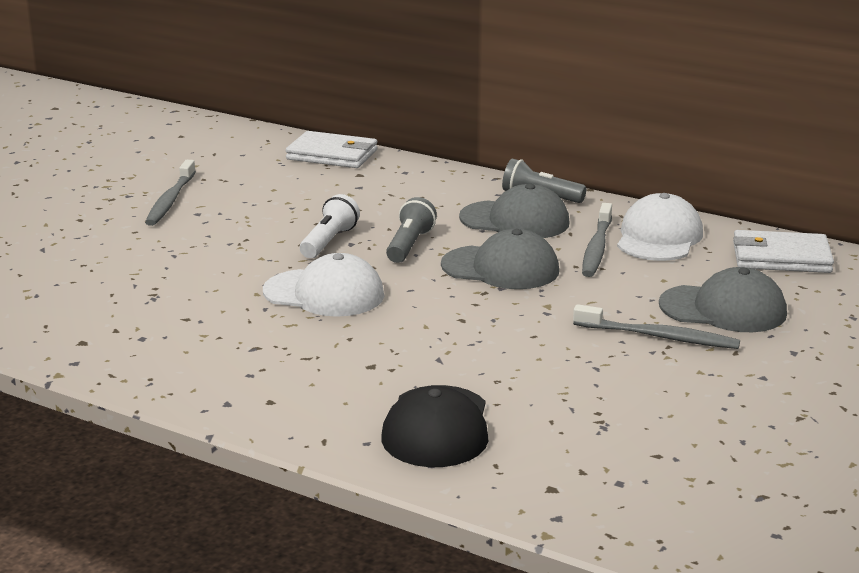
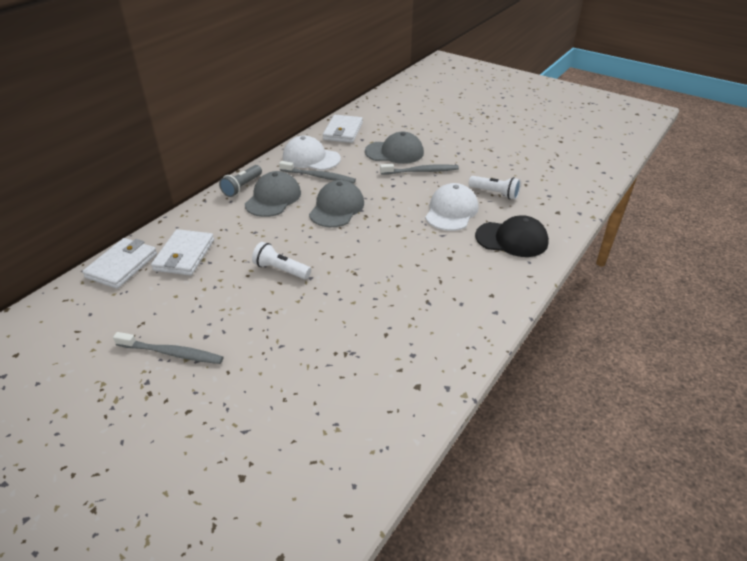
camera: 85 degrees left, 15 degrees up
white cap [263,253,384,317] -> white cap moved to [425,183,478,231]
grey flashlight [386,197,437,263] -> none
grey toothbrush [573,304,740,349] -> grey toothbrush turned 60 degrees clockwise [380,164,459,175]
grey cap [659,267,787,332] -> grey cap turned 75 degrees clockwise [365,132,424,164]
none -> white wallet [151,229,214,276]
none -> white flashlight [469,176,521,200]

